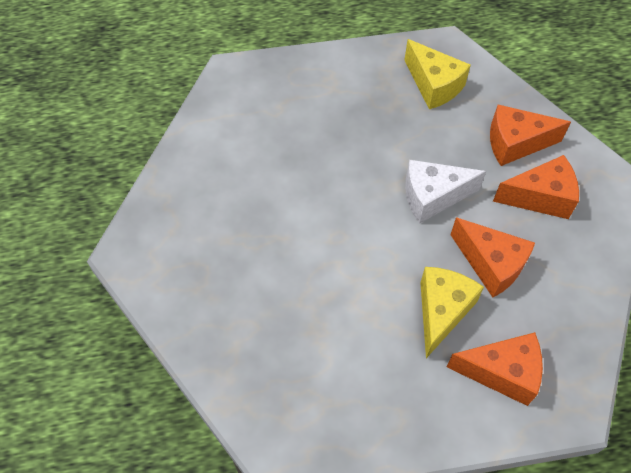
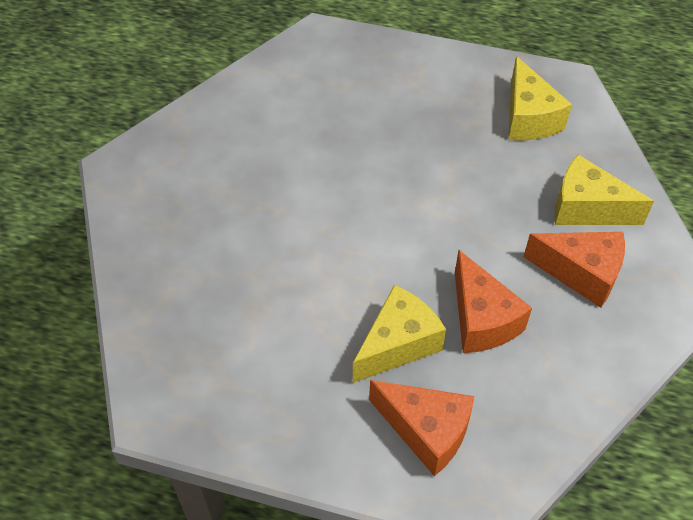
camera: 25 degrees right, 5 degrees down
white cheese [405,160,486,224] -> none
orange cheese [490,105,571,166] -> yellow cheese [554,154,654,225]

